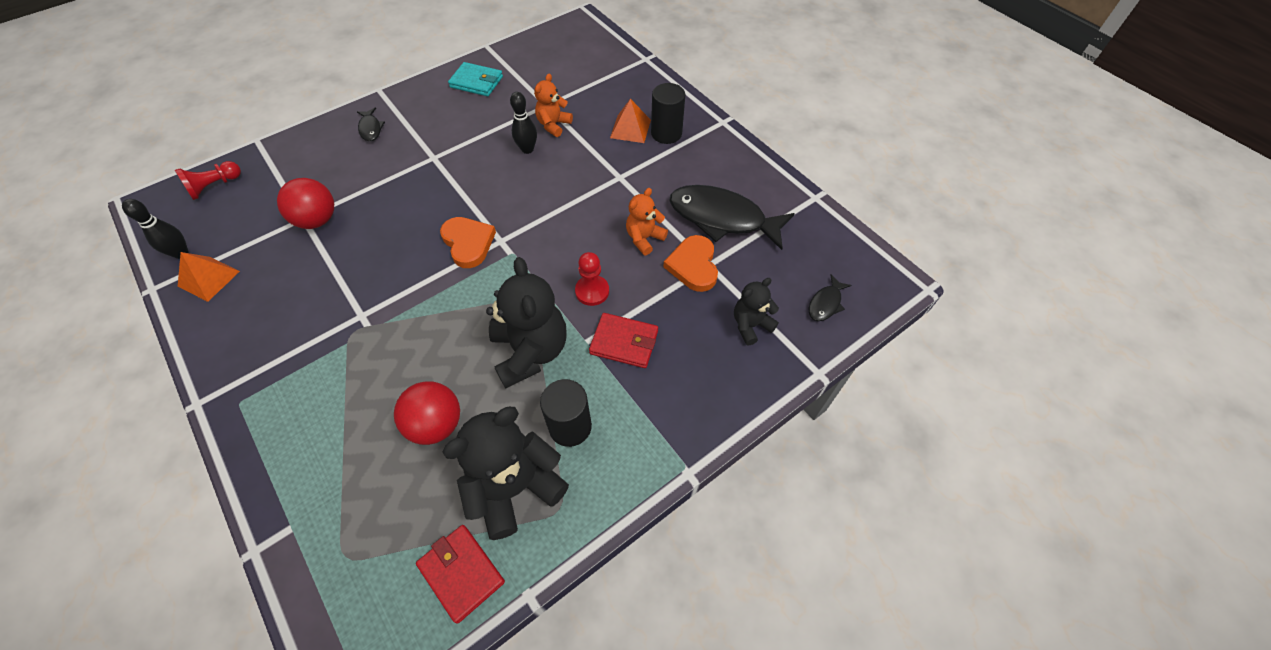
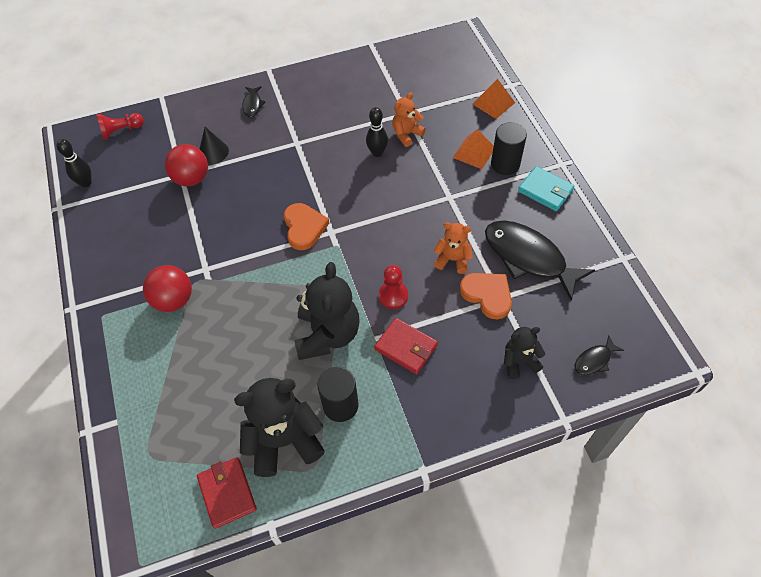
camera: 20 degrees right, 0 degrees up
orange pyramid [178,252,240,302] -> orange pyramid moved to [473,79,515,119]
red ball [394,381,460,445] -> red ball moved to [143,265,192,312]
turquoise wallet [448,62,503,96] -> turquoise wallet moved to [518,166,574,211]
orange teddy bear [626,188,668,255] -> orange teddy bear turned 45 degrees clockwise [434,222,473,274]
orange heart [663,235,718,292] -> orange heart turned 120 degrees clockwise [460,273,512,319]
none -> black cone [200,127,229,164]

